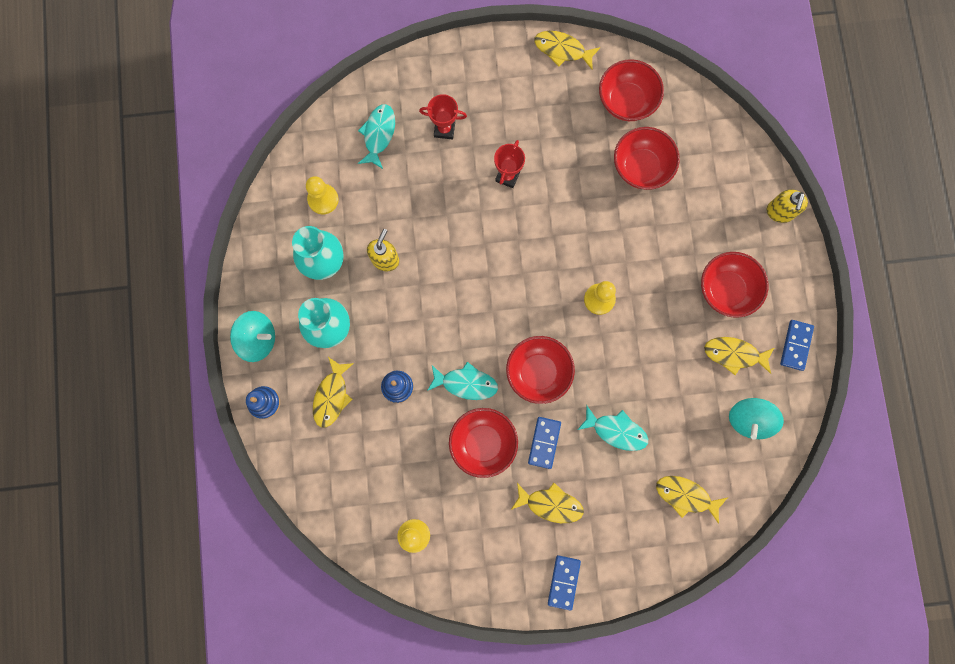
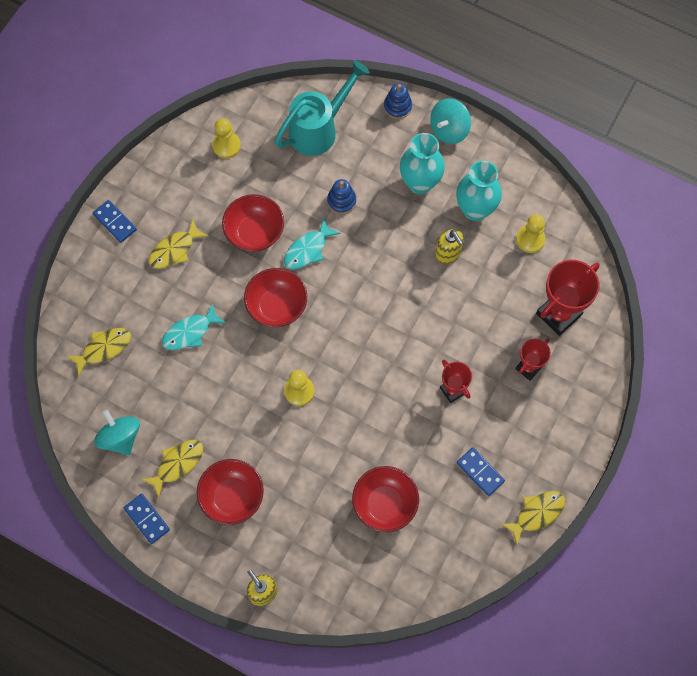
camera: 125 degrees right, 10 degrees down
yellow fish [313,357,354,428] -> none
turquoise fish [358,104,395,169] -> red trophy [536,260,600,336]
blue domino [528,417,561,469] -> blue domino moved to [457,447,505,496]
red bowl [599,59,664,121] -> none
none -> turquoise watering can [274,60,370,156]

